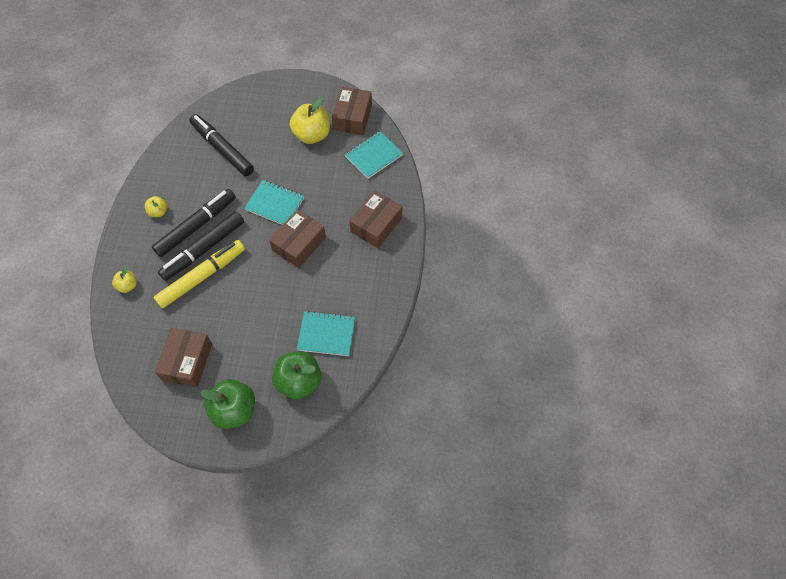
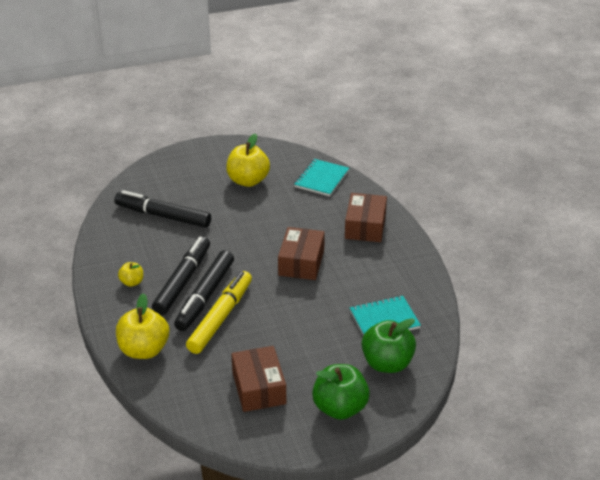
camera: 25 degrees left, 25 degrees down
yellow apple [112,267,137,293] -> yellow apple [116,293,169,359], size x1.95
turquoise notebook [244,180,304,225] -> none
brown box [332,87,372,135] -> none

